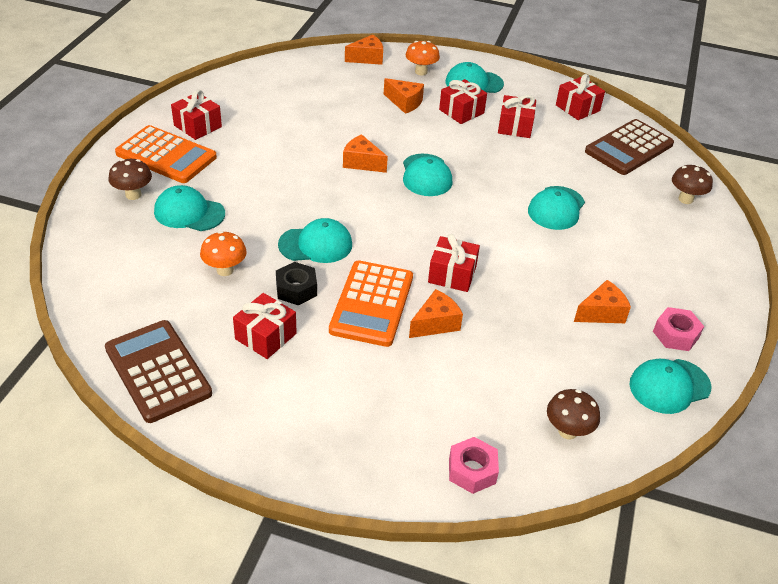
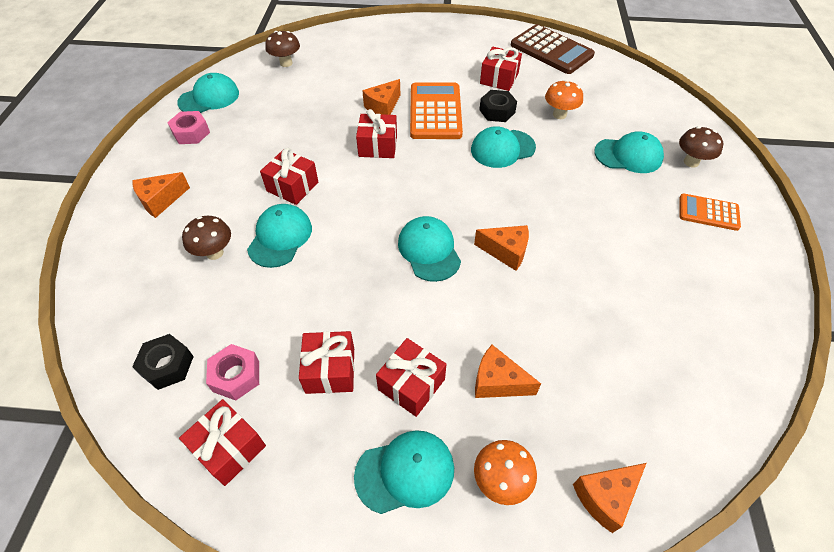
camera: 170 degrees right, 10 degrees up
orange calculator [115,125,217,183] -> orange calculator [679,194,741,231], size x0.58
red gift [171,90,222,140] -> red gift moved to [260,148,318,205]
pink nut [449,437,499,494] -> pink nut moved to [206,344,259,401]
orange cheese [574,280,631,323] -> orange cheese moved to [132,172,190,218]
brown calculator [585,119,674,175] -> black nut [132,334,194,390]
brown mushroom [672,165,713,204] -> brown mushroom moved to [182,216,231,260]

